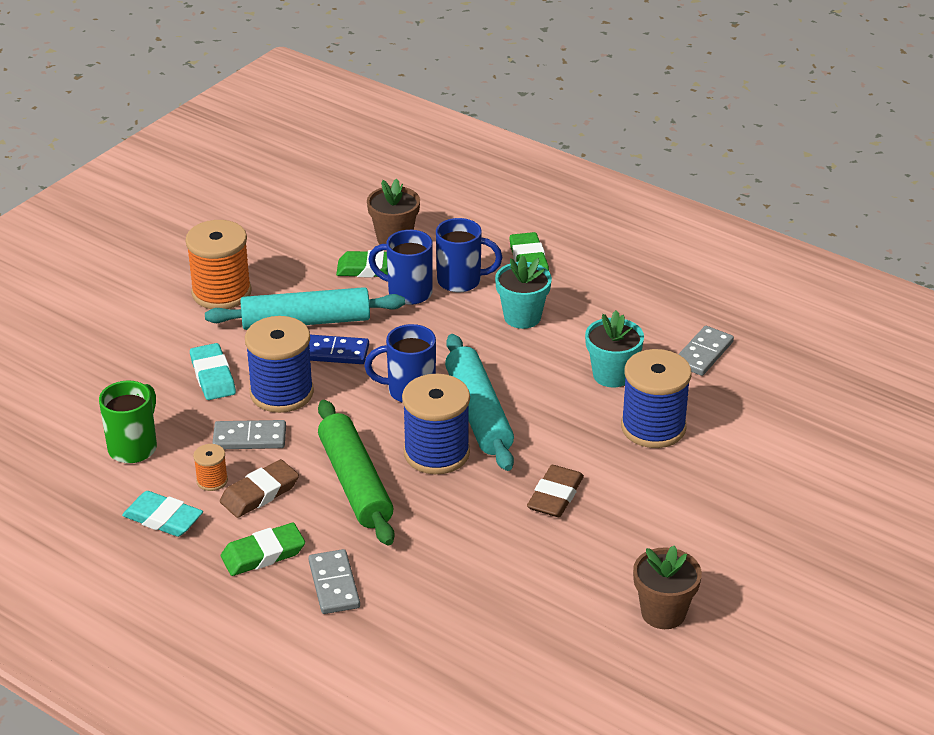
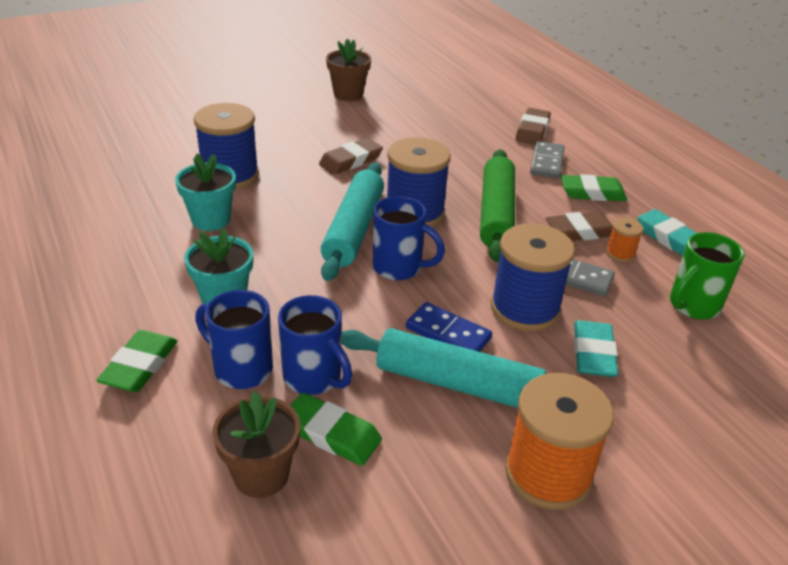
camera: 155 degrees left, 0 degrees up
grey domino [679,326,734,376] -> none
none -> brown eraser [516,108,551,145]

